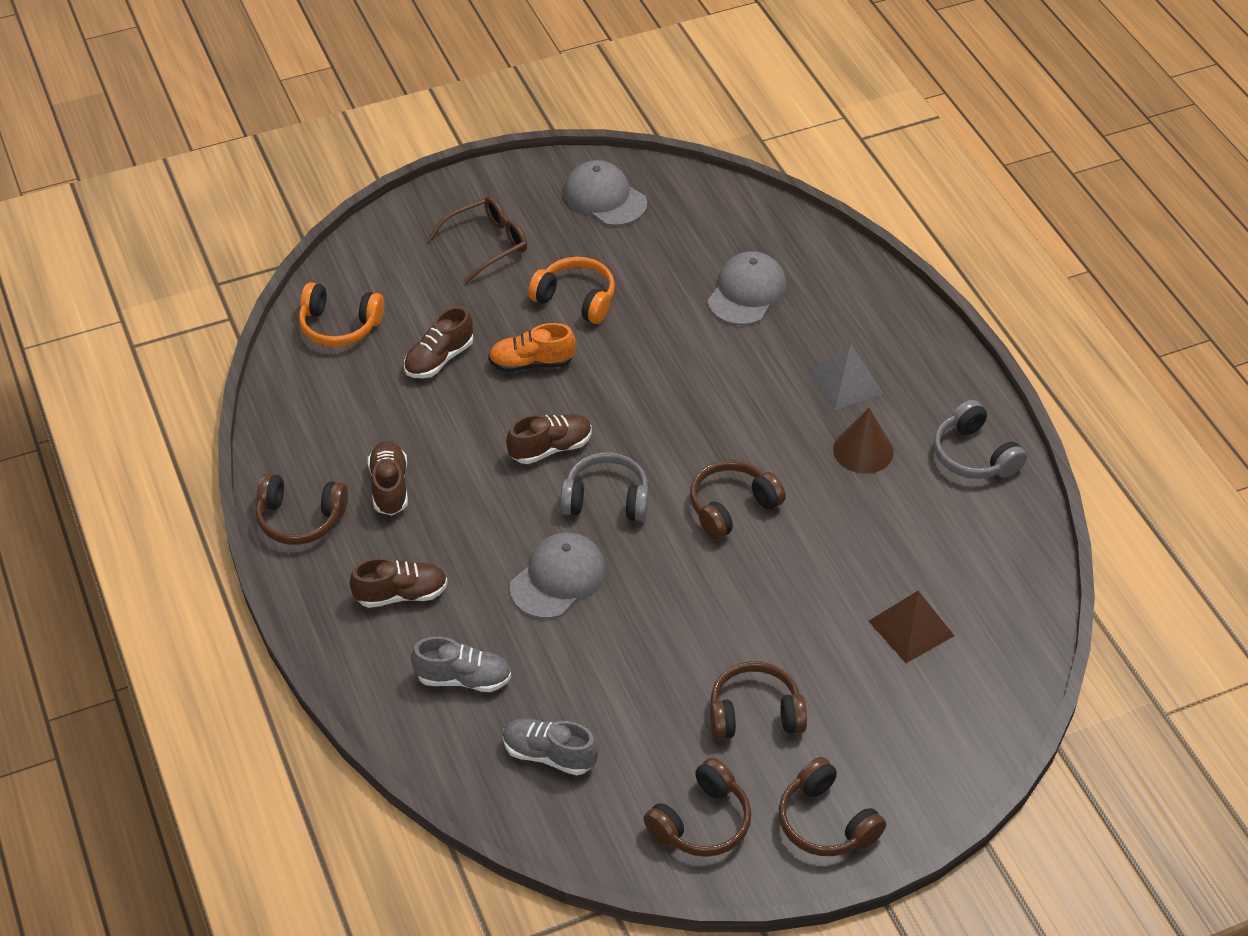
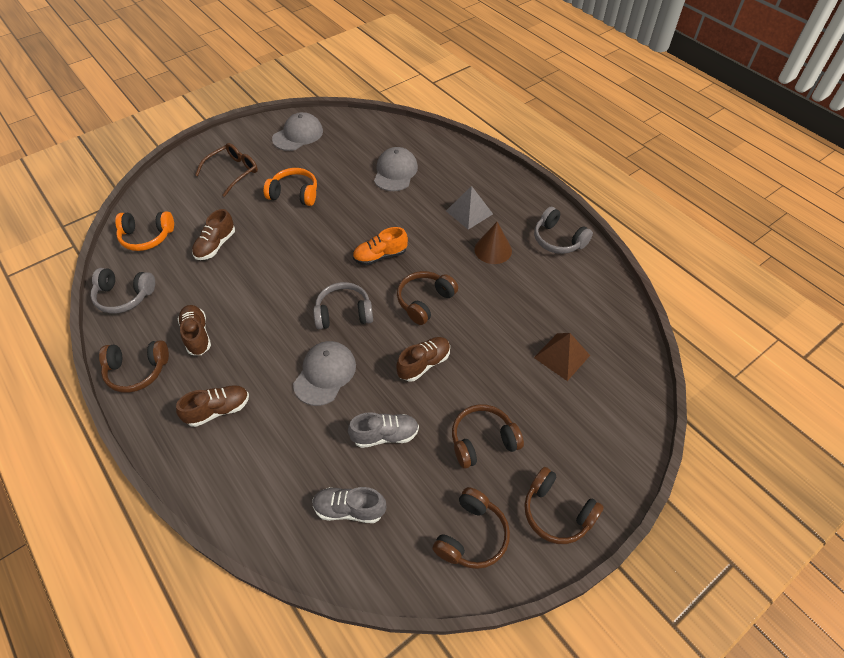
camera: 15 degrees left, 5 degrees up
grey shoe [411,637,511,692] -> grey shoe moved to [348,412,419,448]
orange shoe [488,323,576,372] -> orange shoe moved to [353,227,408,266]
brown shoe [506,414,592,464] -> brown shoe moved to [396,337,450,382]
grey cap [563,160,647,226] -> grey cap turned 105 degrees clockwise [272,112,323,151]
none -> grey headphones [91,268,155,313]

